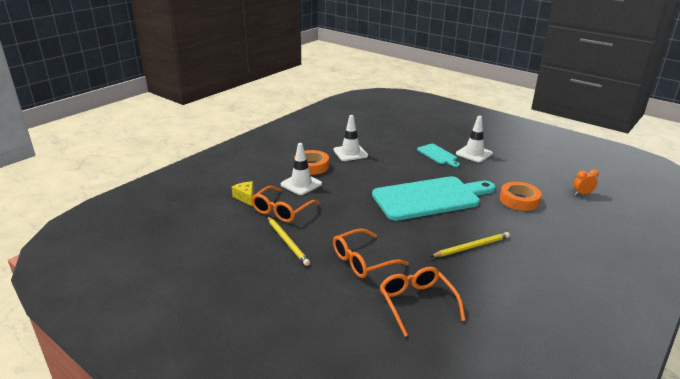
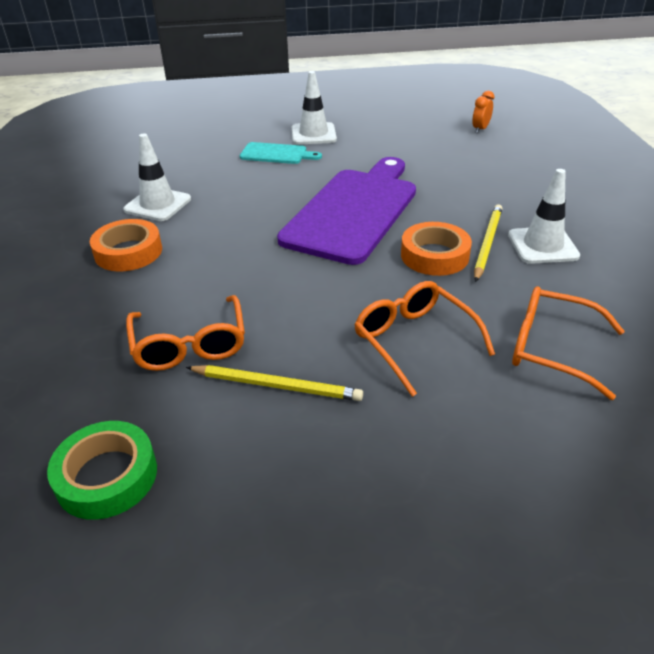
camera: 45 degrees left, 10 degrees up
yellow cheese [232,181,254,206] -> none
white traffic cone [281,143,322,195] -> white traffic cone moved to [508,169,580,264]
orange glasses [333,229,409,278] -> orange glasses turned 135 degrees clockwise [354,281,495,397]
turquoise cutting board [372,176,495,221] -> purple cutting board [277,157,416,265]
orange tape [500,182,542,211] -> orange tape moved to [401,222,472,276]
none -> green tape [47,421,157,520]

